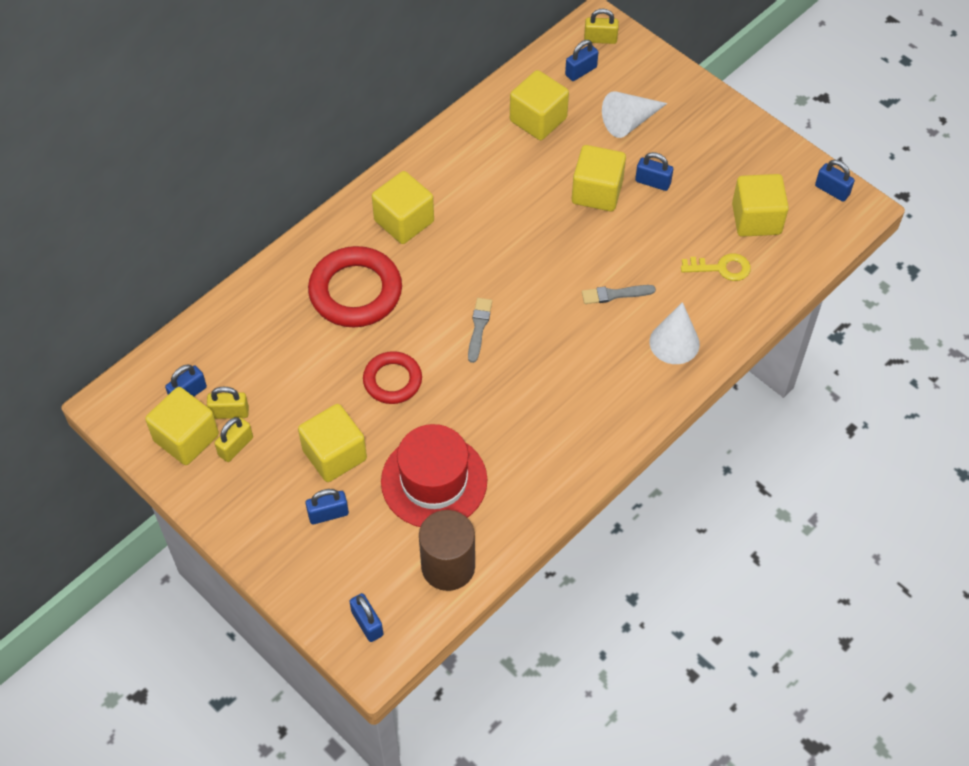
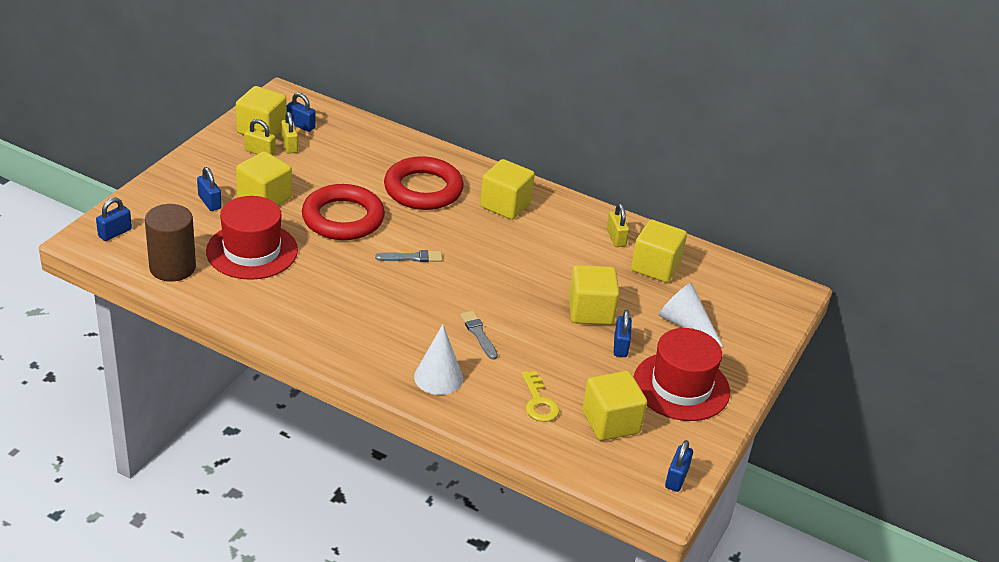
camera: 70 degrees right, 20 degrees down
red ring [363,351,422,404] -> red ring [302,184,385,240], size x1.64
blue padlock [565,40,598,81] -> none
yellow padlock [584,9,619,44] -> yellow padlock moved to [607,204,629,247]
none -> red hat [634,328,730,421]

